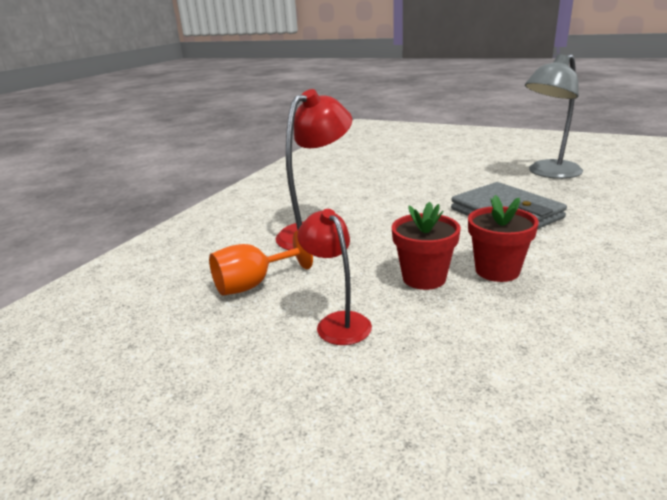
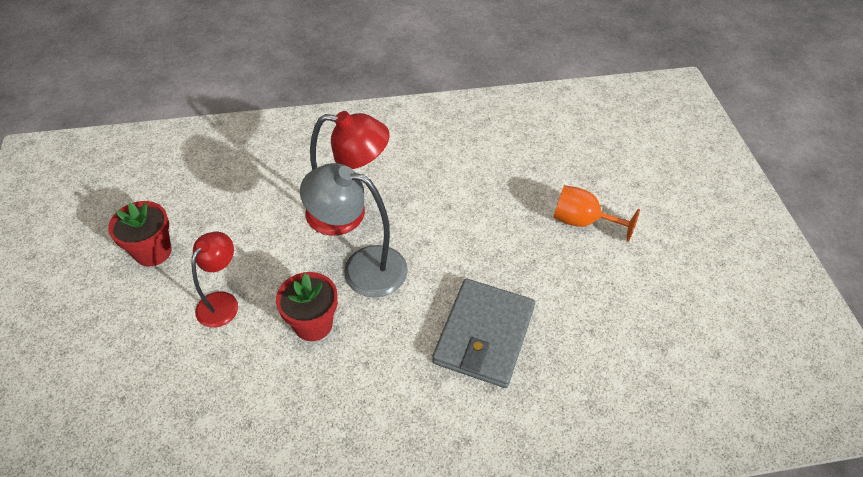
camera: 50 degrees right, 25 degrees up
orange goblet [209,231,313,295] -> orange goblet moved to [553,185,640,242]
red flower pot [468,195,539,282] -> red flower pot moved to [108,201,171,266]
grey lamp [525,54,583,179] -> grey lamp moved to [300,163,408,297]

